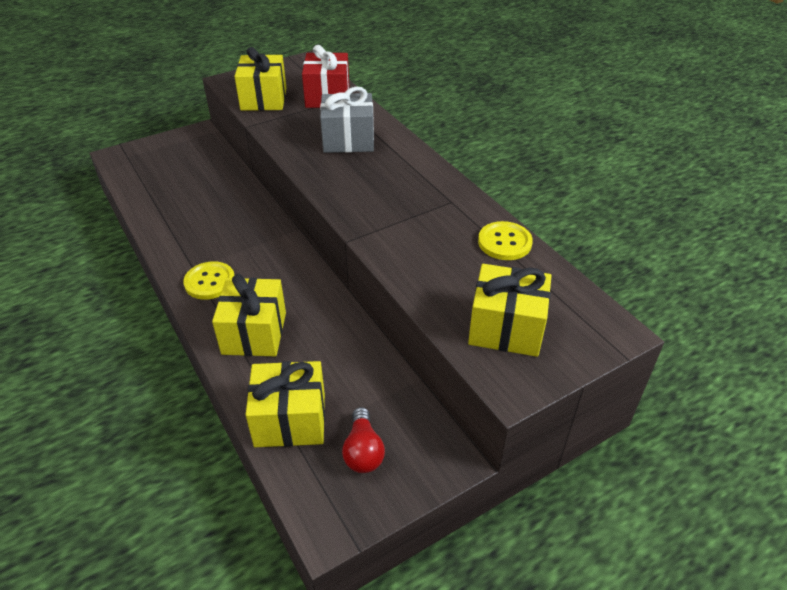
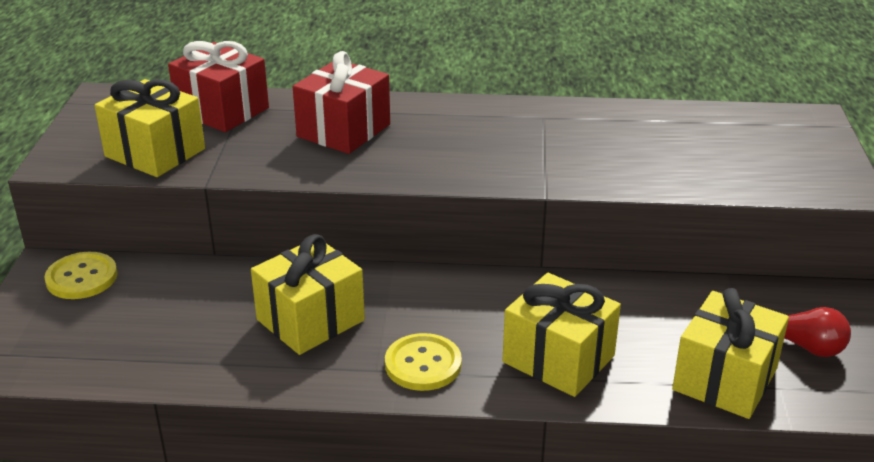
camera: 55 degrees left, 10 degrees down
grey gift [320,87,374,153] -> red gift [293,51,390,154]
yellow gift [468,264,552,357] -> yellow gift moved to [251,234,365,355]
yellow button [478,221,533,260] -> yellow button moved to [44,252,118,299]

